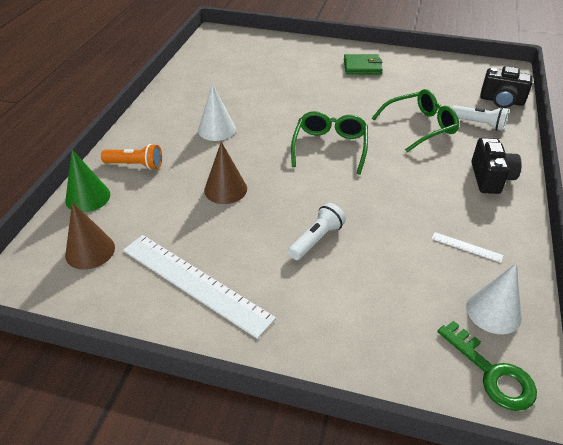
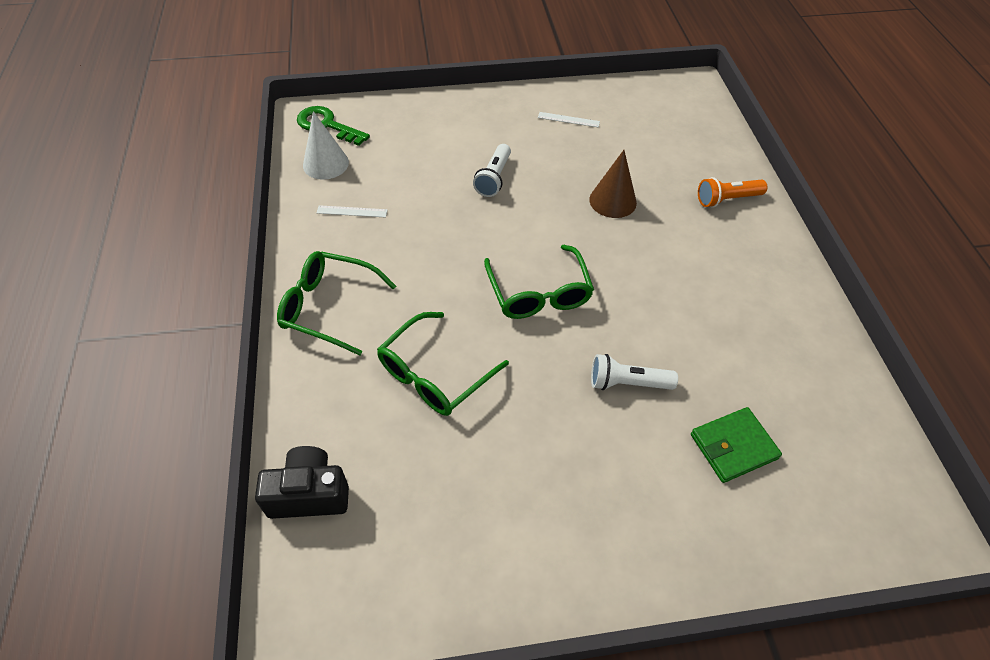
camera: 155 degrees right, 10 degrees up
brown cone [65,202,115,270] -> none
green cone [66,150,110,212] -> none
white ruler [123,235,276,339] -> white ruler [538,112,600,128], size x0.41
white cone [198,84,236,141] -> none
green wallet [344,54,383,74] -> green wallet moved to [691,407,782,483]
white flashlight [452,105,509,131] -> white flashlight moved to [591,354,678,390]
black camera [471,138,522,194] -> green glasses [277,251,396,355]

